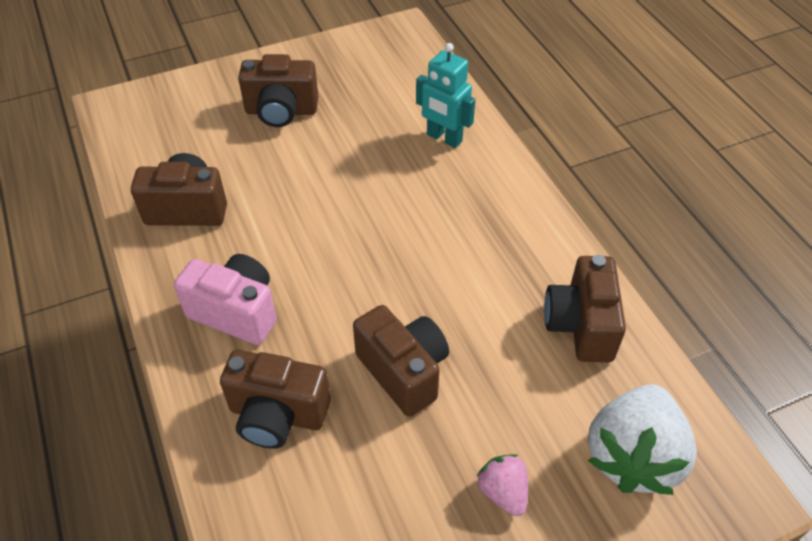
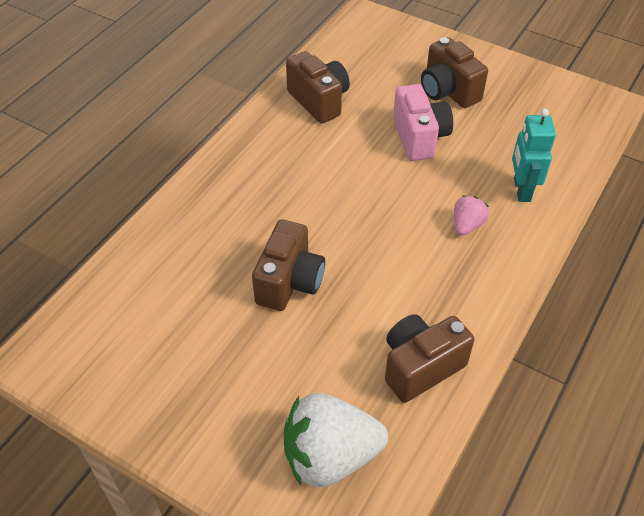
camera: 55 degrees right, 0 degrees up
pink camera [174,254,277,345] -> pink camera moved to [393,84,453,161]
brown camera [220,350,331,449] -> none
pink strawberry [477,454,528,516] -> pink strawberry moved to [454,195,489,236]

